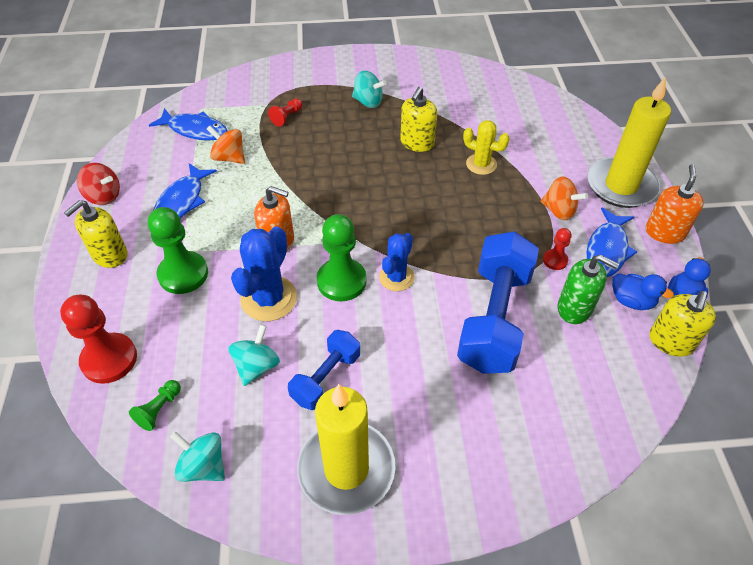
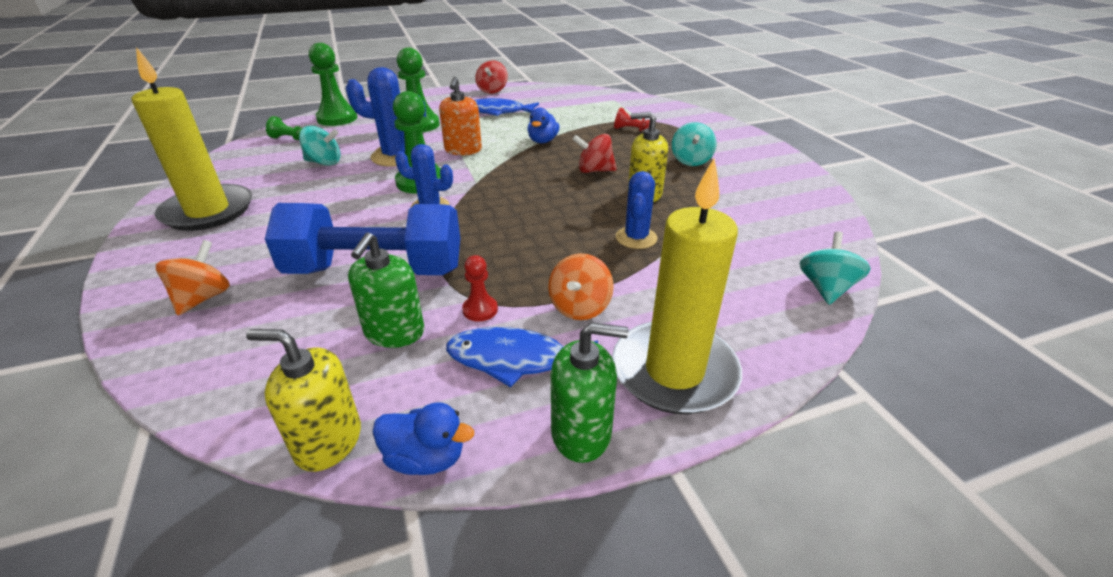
camera: 75 degrees right, 15 degrees down
red pawn [60,295,137,384] -> green pawn [309,43,358,126]
yellow soap dispenser [64,200,128,268] -> none
blue fish [149,108,228,141] -> none
turquoise spinning top [170,431,225,482] -> turquoise spinning top moved to [799,232,870,305]
orange spinning top [207,126,245,164] -> orange spinning top moved to [156,240,230,315]
blue dumbbell [288,330,360,410] -> none
yellow cactus [463,120,510,175] -> blue cactus [616,171,658,249]
blue duck [612,273,674,310] -> blue duck moved to [527,108,559,143]
orange soap dispenser [646,165,704,244] -> green soap dispenser [551,322,628,463]
none -> red spinning top [572,134,617,173]

